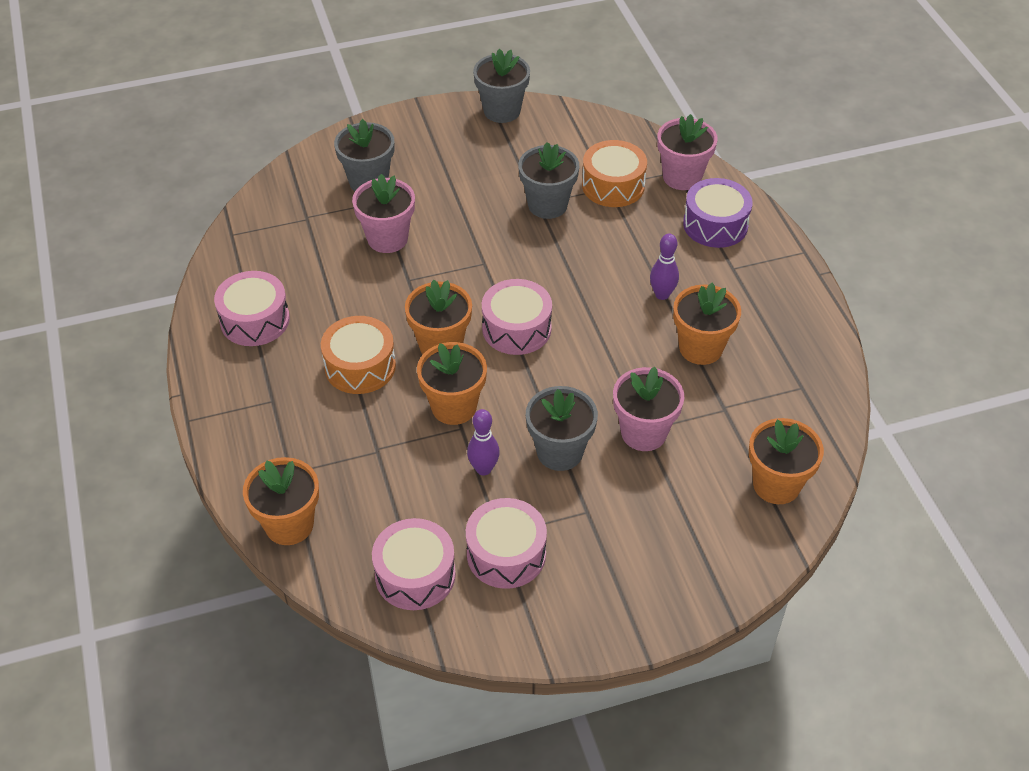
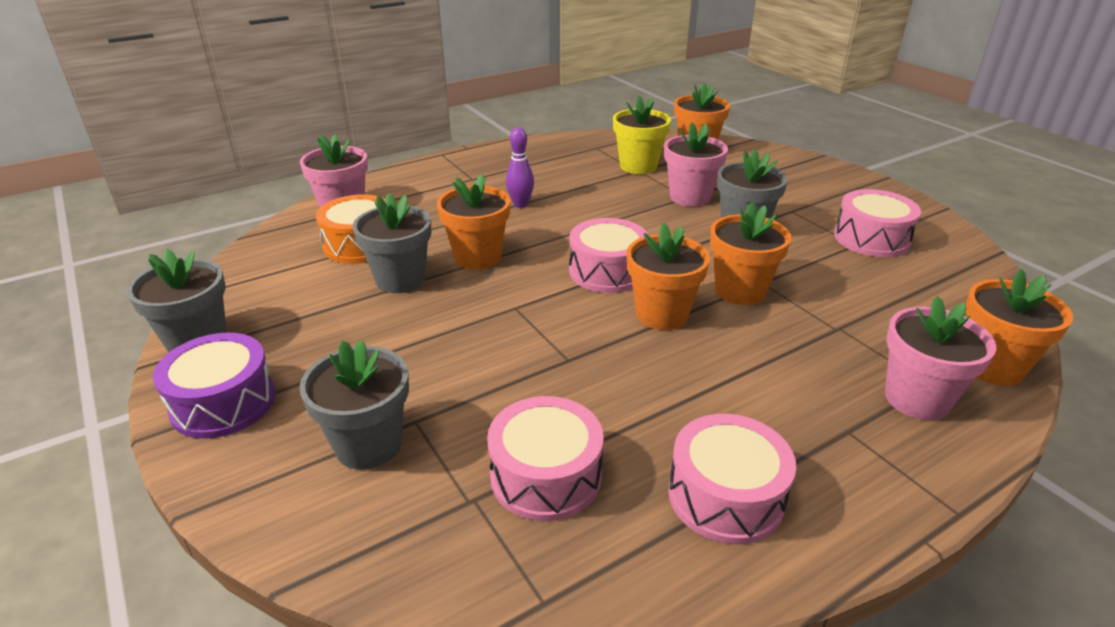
camera: 105 degrees left, 15 degrees down
orange drum [321,316,396,394] -> none
pink flower pot [352,174,415,253] -> pink flower pot moved to [885,296,996,420]
pink drum [372,518,456,610] -> pink drum moved to [487,396,604,521]
purple bowling pin [467,409,500,475] -> none
orange flower pot [673,283,741,365] -> orange flower pot moved to [437,174,511,269]
purple drum [683,178,753,248] -> purple drum moved to [153,333,275,439]
none -> yellow flower pot [613,96,671,174]

